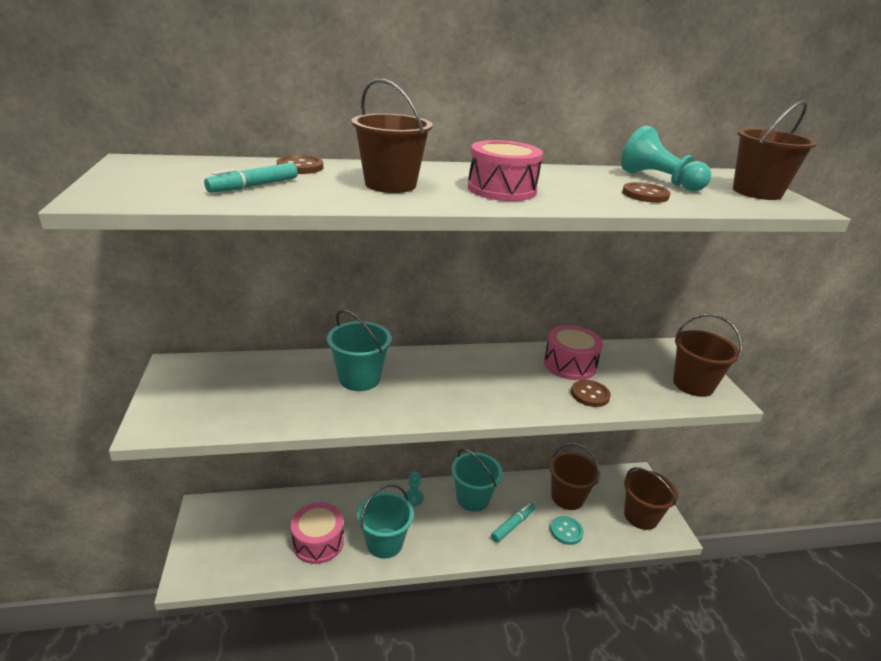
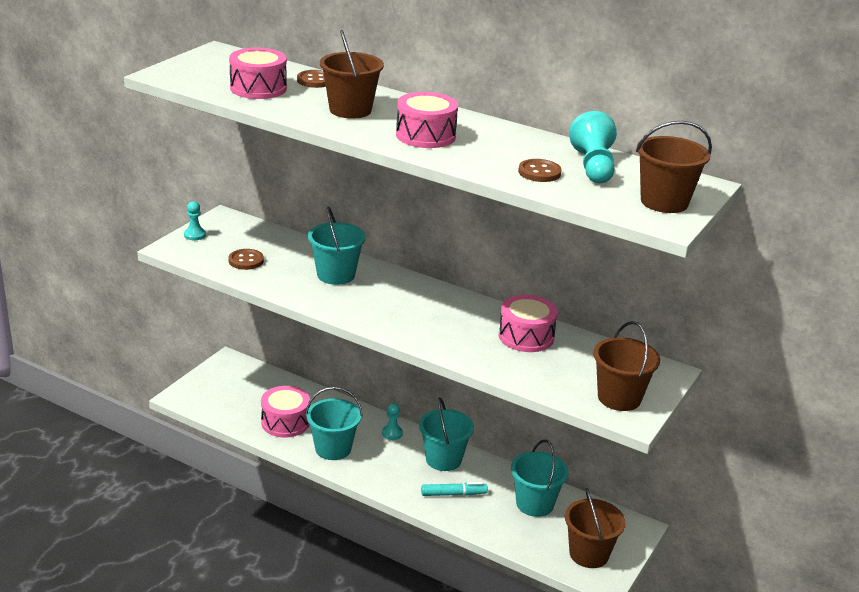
camera: 40 degrees right, 0 degrees up
turquoise marker [204,163,298,193] -> pink drum [229,48,287,99]
brown bucket [549,443,600,510] -> turquoise bucket [511,440,568,517]
turquoise button [550,516,584,545] -> none
brown button [571,380,611,407] -> brown button moved to [229,249,264,270]
none -> turquoise pawn [184,201,206,240]

